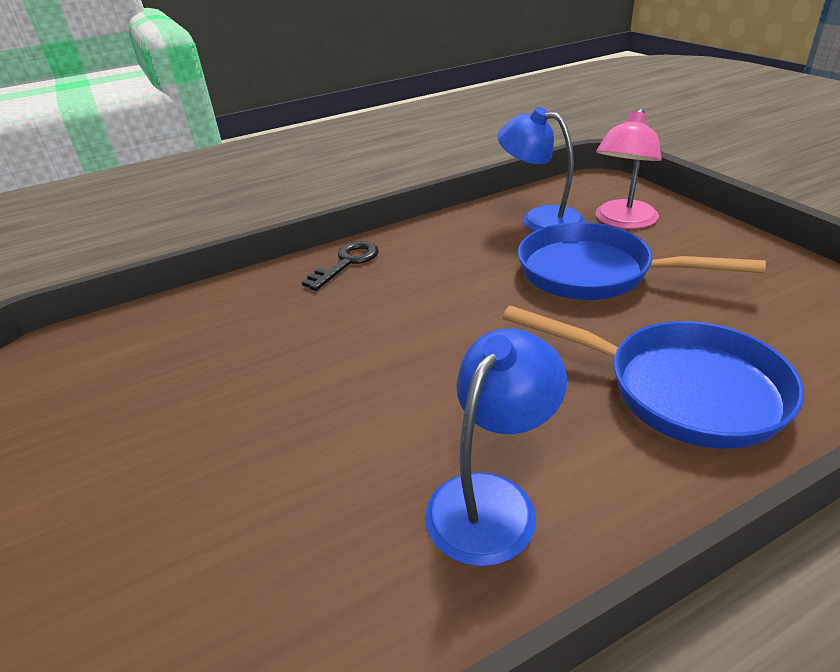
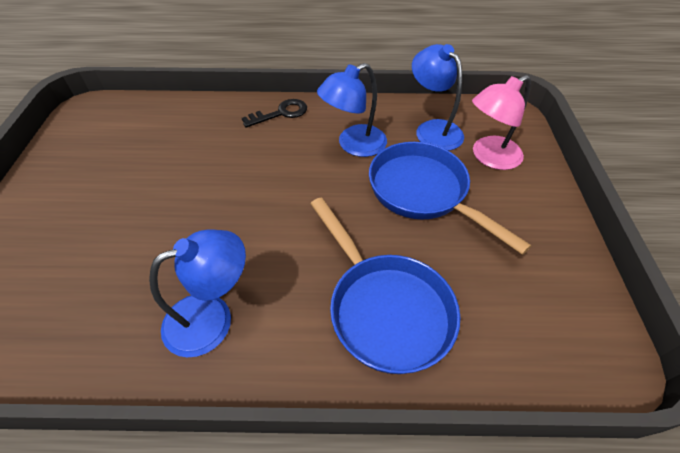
camera: 25 degrees right, 15 degrees up
none -> blue lamp [317,63,387,157]

